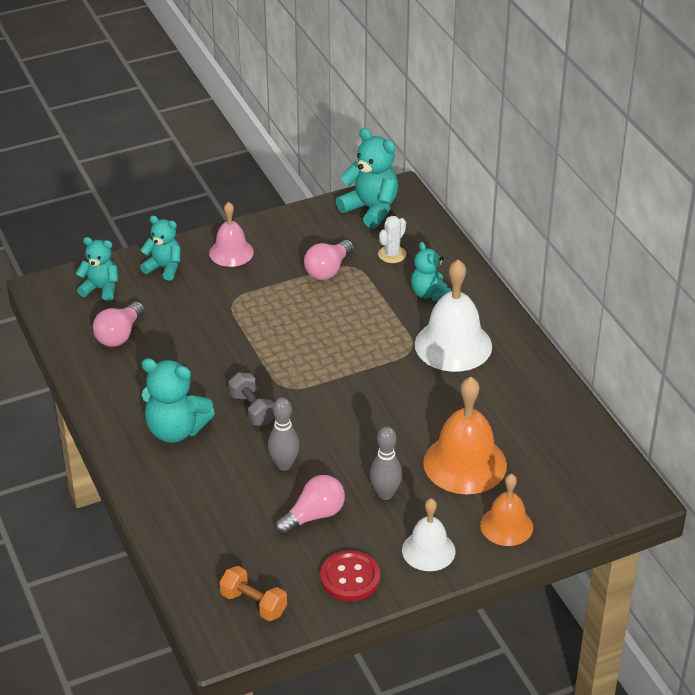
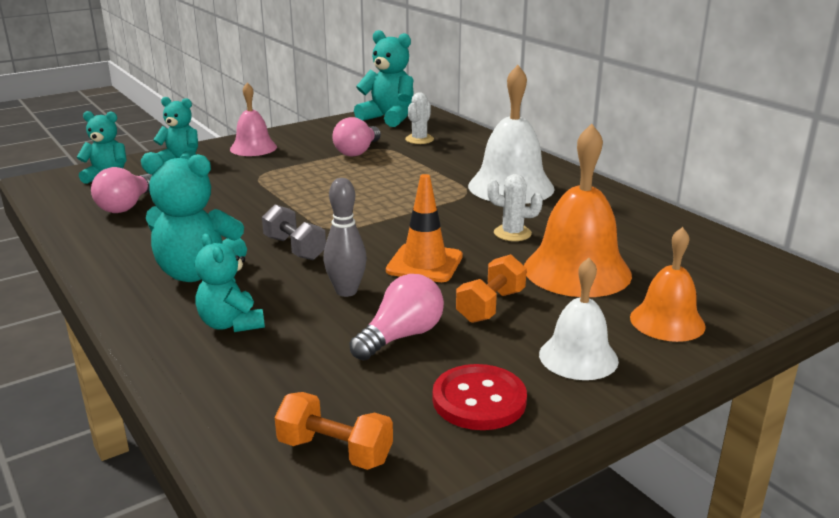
camera: 10 degrees left, 15 degrees down
grey bowling pin [370,427,402,500] -> orange dumbbell [456,254,527,323]
turquoise teddy bear [411,242,451,301] -> turquoise teddy bear moved to [195,233,265,332]
none -> orange traffic cone [386,174,463,282]
none -> white cactus [487,174,543,241]

